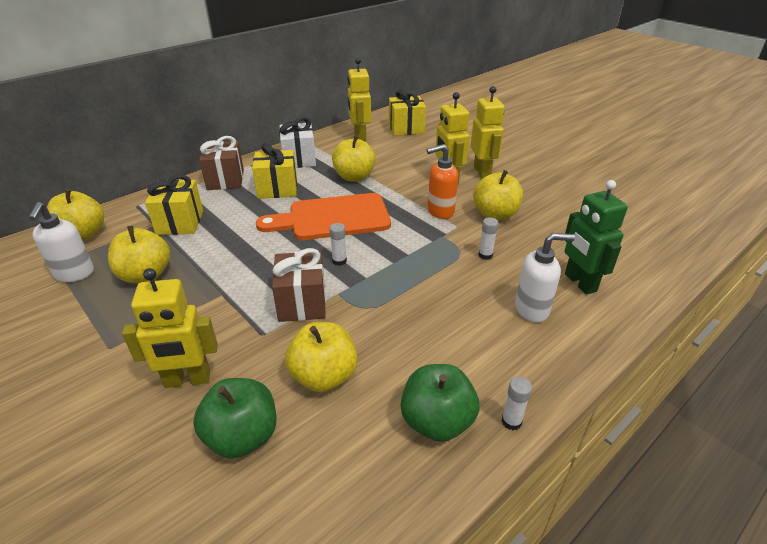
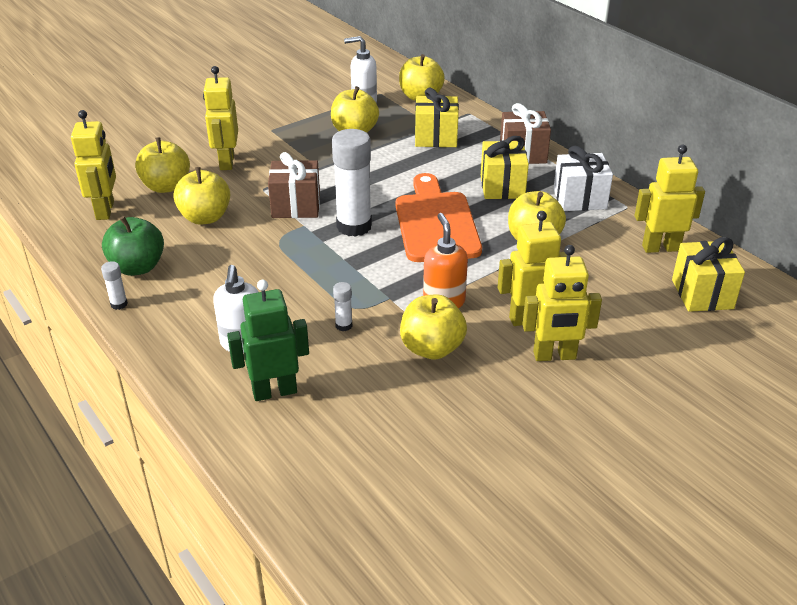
camera: 95 degrees right, 0 degrees up
green apple [193,378,276,459] -> yellow apple [135,137,190,193]
white glue stick [329,223,347,266] -> white glue stick [332,129,372,237], size x2.34
none -> yellow robot [71,110,116,220]

